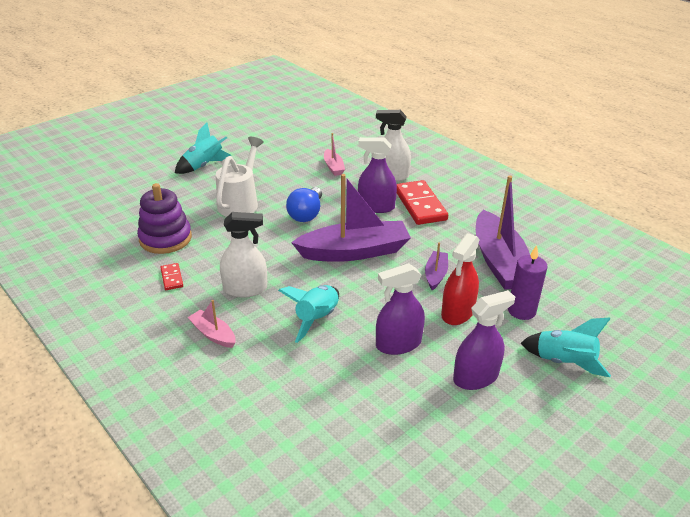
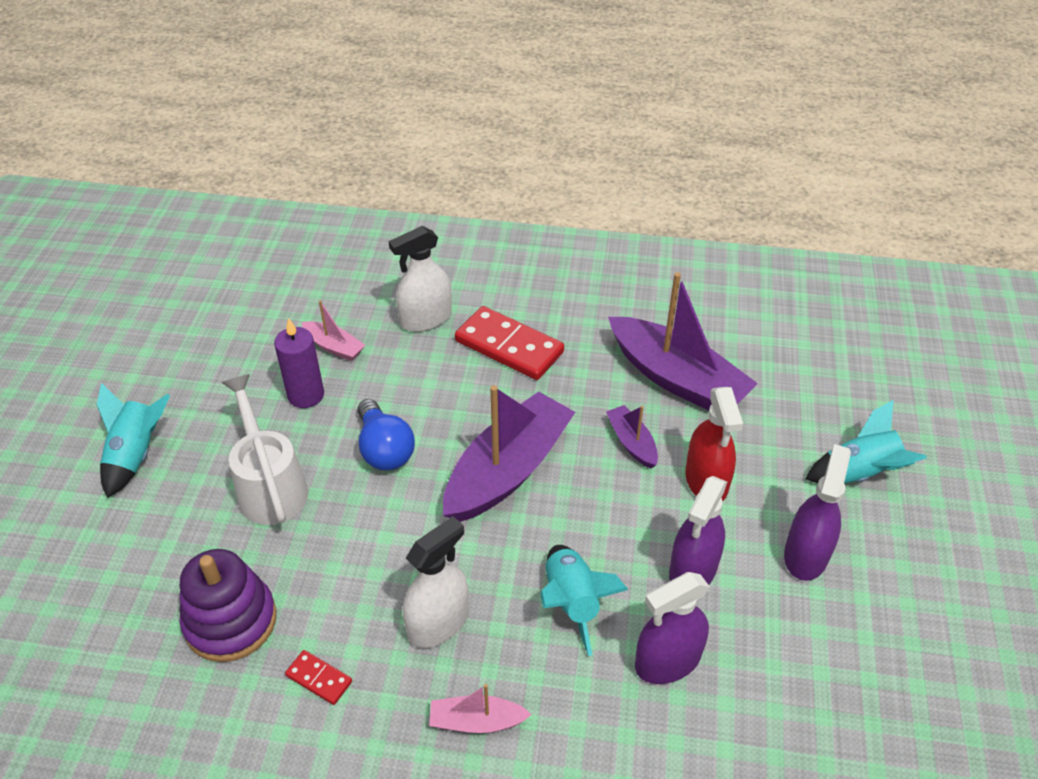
camera: 40 degrees left, 10 degrees up
purple spray bottle [358,137,397,213] -> purple spray bottle moved to [635,572,710,684]
purple candle [508,245,548,320] -> purple candle moved to [274,318,324,408]

